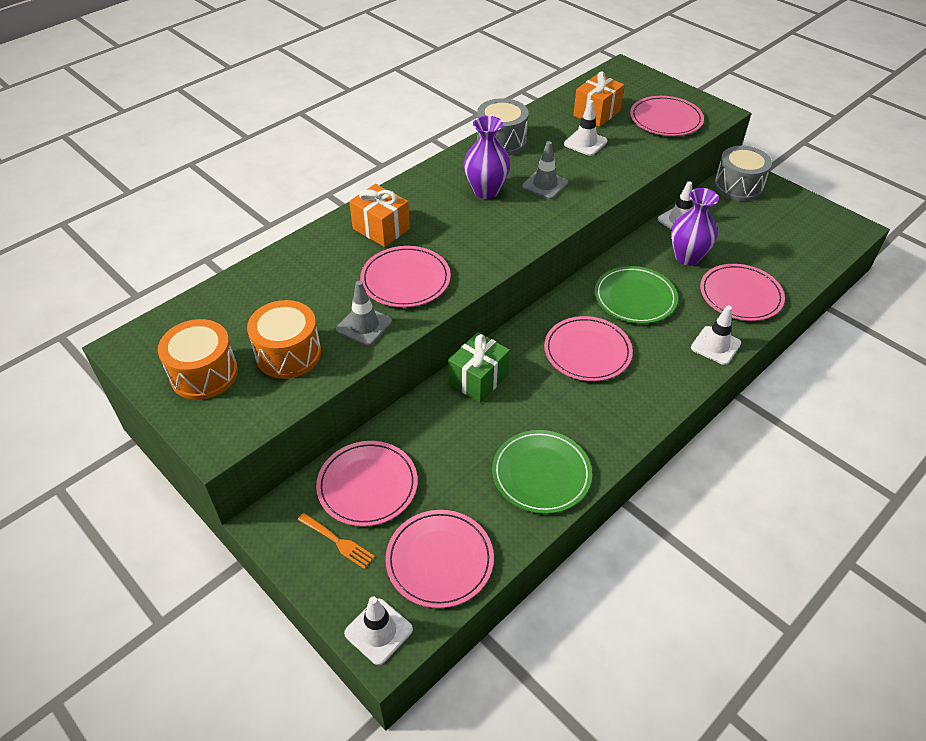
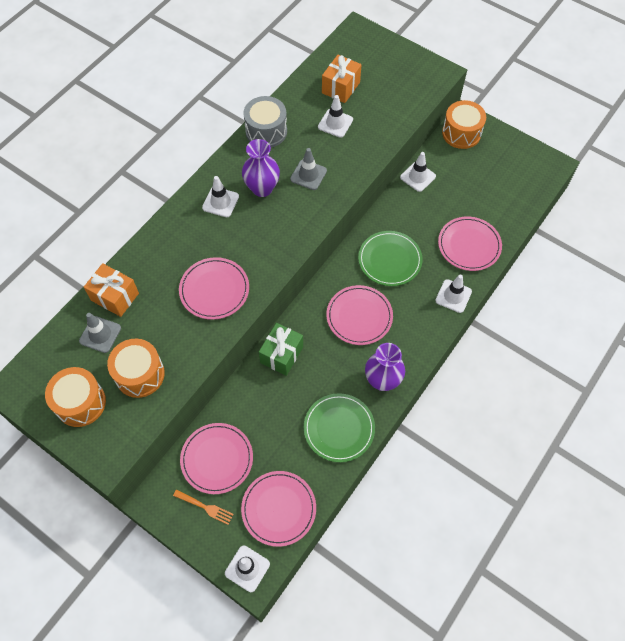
camera: 10 degrees left, 15 degrees up
grey traffic cone [336,281,392,346] -> grey traffic cone moved to [79,313,121,353]
orange gift [349,184,410,247] -> orange gift moved to [84,263,139,317]
pink plate [630,96,704,136] -> none
purple vase [671,188,719,266] -> purple vase moved to [365,343,405,391]
grey drum [714,146,772,201] -> orange drum [442,100,486,149]
none -> white traffic cone [202,176,239,217]

